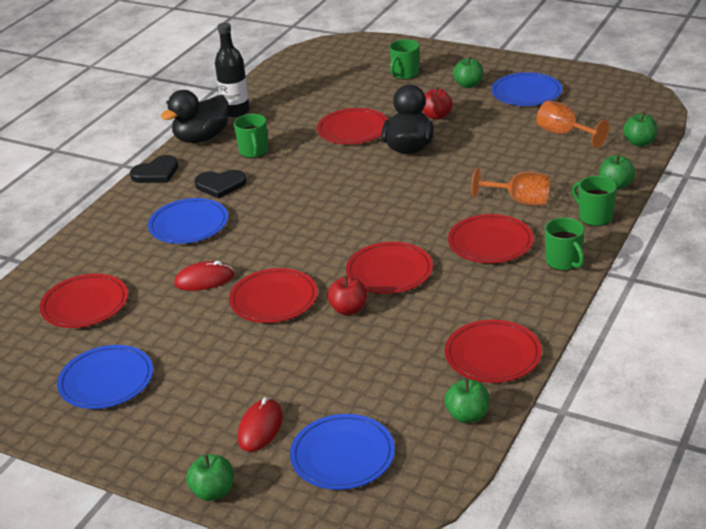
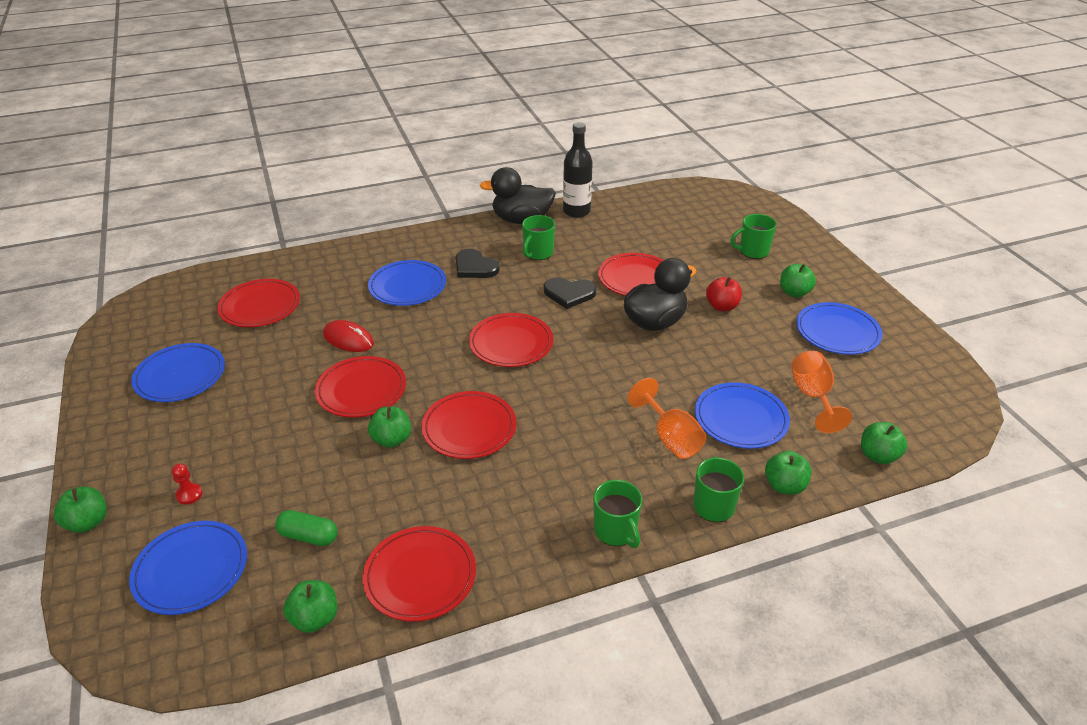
camera: 40 degrees right, 5 degrees up
black heart [130,155,178,183] -> black heart moved to [544,277,596,309]
red mouse [238,397,283,452] -> red pawn [172,464,202,504]
red apple [327,276,367,315] -> green apple [368,406,411,448]
red plate [448,214,533,263] -> red plate moved to [469,313,553,367]
green mug [545,218,585,271] -> green mug turned 45 degrees counterclockwise [594,480,642,548]
none -> green capsule [275,510,338,546]
none -> blue plate [695,382,790,449]

